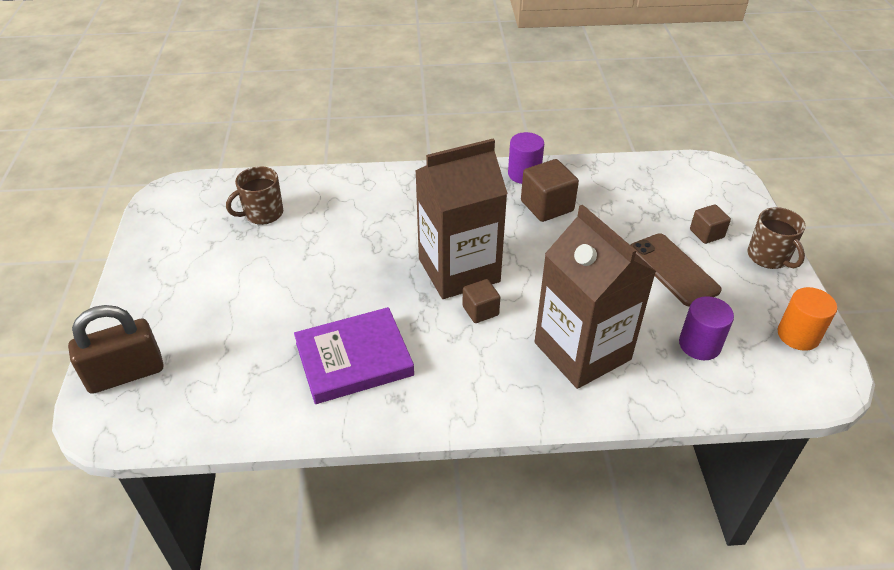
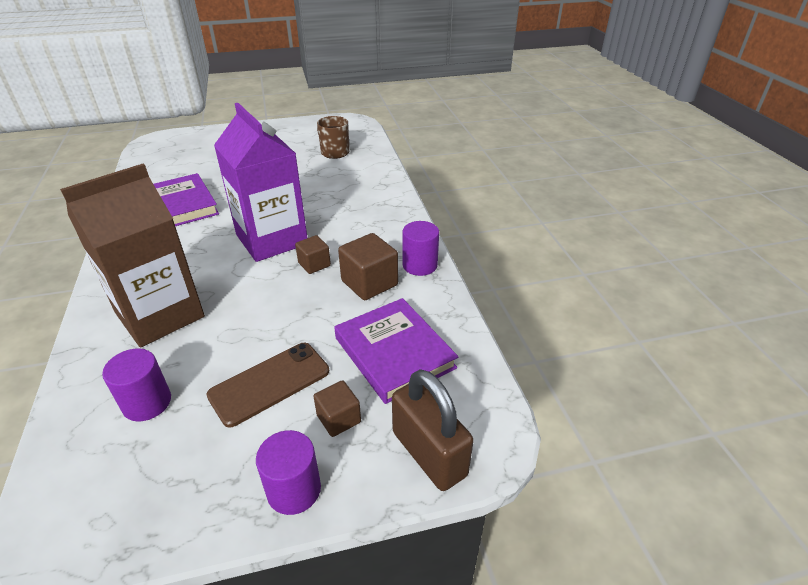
camera: 80 degrees right, 5 degrees down
brown padlock [68,305,163,394] -> brown padlock moved to [392,369,474,491]
brown carton [415,139,508,299] -> purple carton [214,103,308,262]
brown cube [462,279,500,323] -> brown cube moved to [295,235,331,274]
brown mug [747,207,806,269] -> purple cylinder [256,430,321,515]
orange cylinder [778,287,837,351] -> none
none -> purple book [334,298,458,404]

